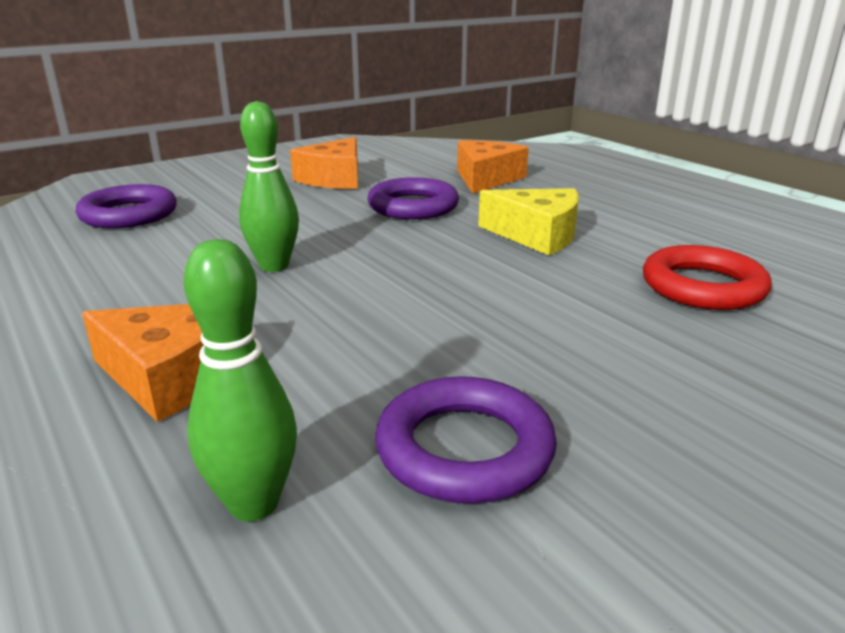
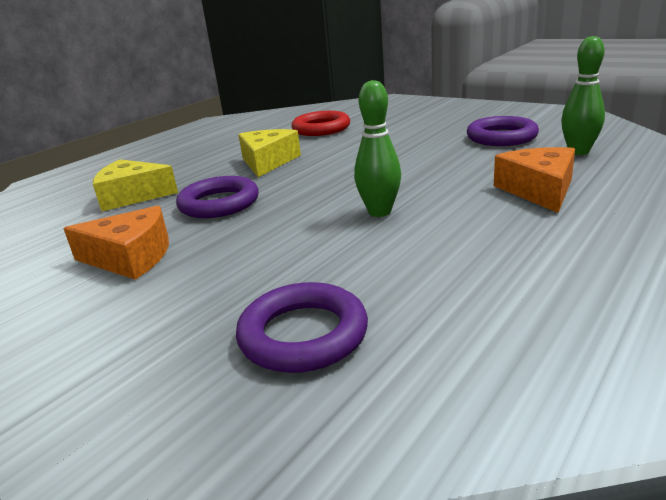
camera: 105 degrees left, 0 degrees up
orange cheese [457,140,529,194] -> yellow cheese [93,159,178,212]

